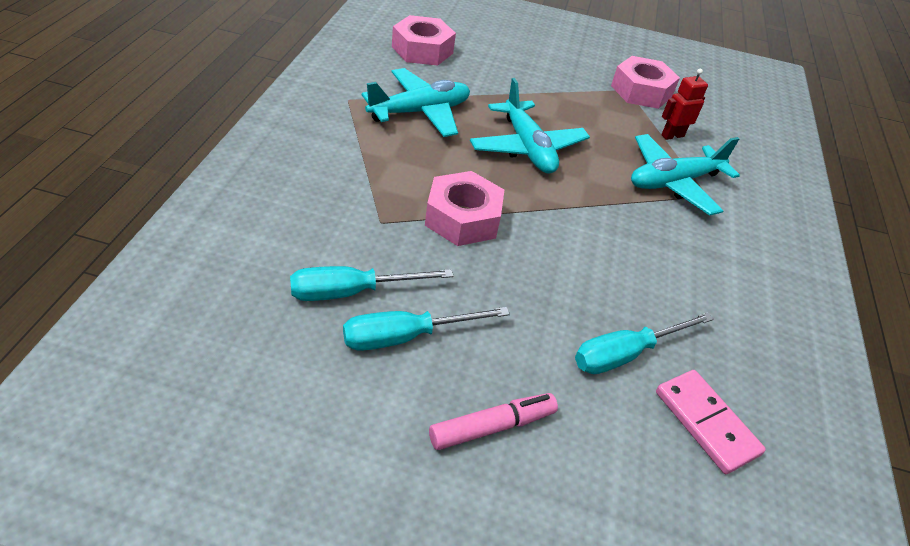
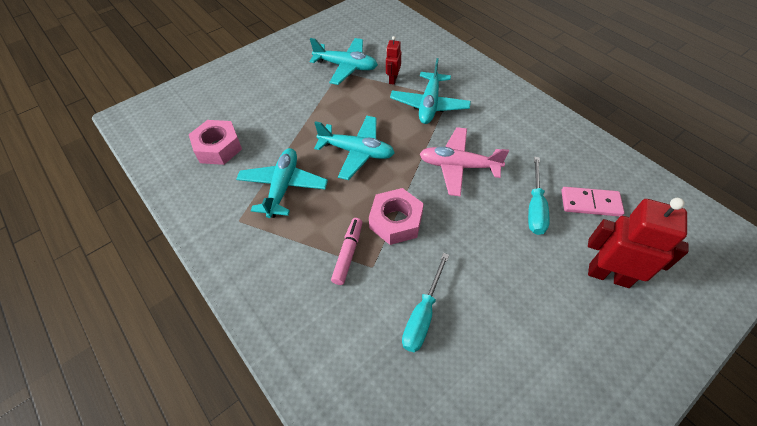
camera: 45 degrees left, 10 degrees up
turquoise screwdriver [343,307,510,351] -> none
pink marker [429,393,558,450] -> pink marker moved to [331,218,363,285]
pink nut [611,56,680,109] -> turquoise plane [310,38,378,85]
none -> pink plane [420,127,509,197]
none -> red robot [588,198,689,288]

